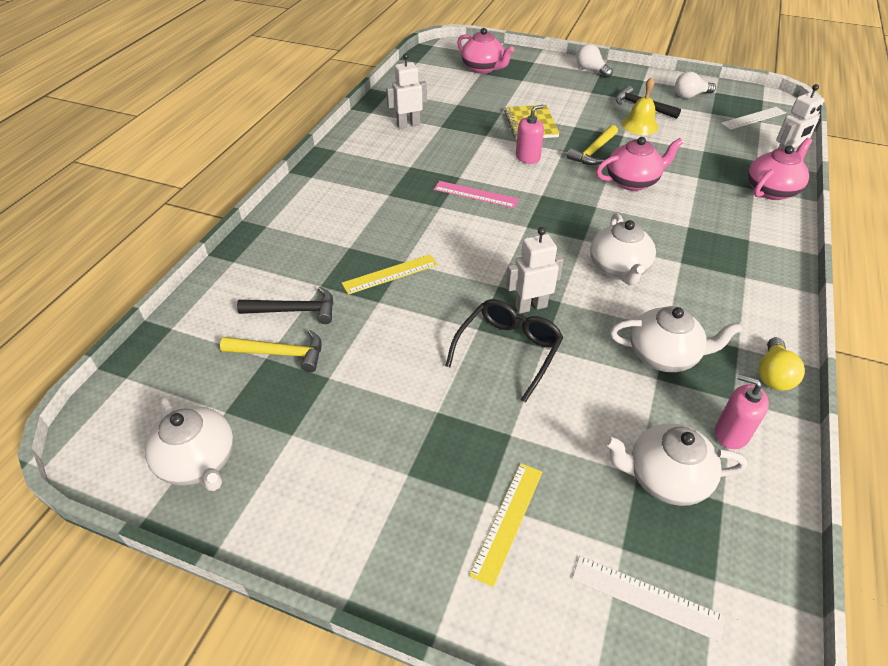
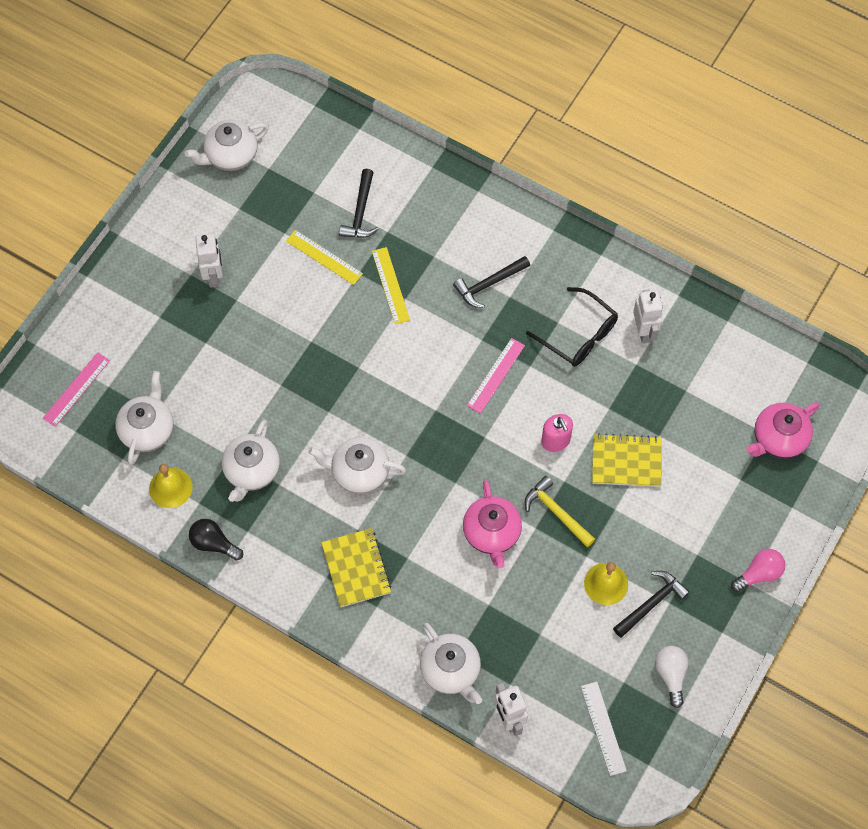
camera: 100 degrees right, 20 degrees up
yellow hammer [220,330,322,373] -> none
black glasses [445,299,563,403] -> black glasses moved to [526,287,618,367]
yellow ruler [469,463,542,587] -> yellow ruler moved to [286,230,363,285]
white robot [506,227,564,314] -> white robot moved to [196,234,223,288]
white ruler [572,556,725,642] -> pink ruler [43,352,110,427]
white light bulb [576,44,613,78] -> pink light bulb [731,549,786,592]
pink soap dispenser [715,374,769,449] -> yellow bell [149,464,192,508]
pink teapot [748,138,812,200] -> white teapot [420,623,482,704]
yellow light bulb [758,337,805,391] -> black light bulb [189,519,243,561]
none -> yellow notebook [321,528,392,607]
none -> black hammer [453,256,530,308]

